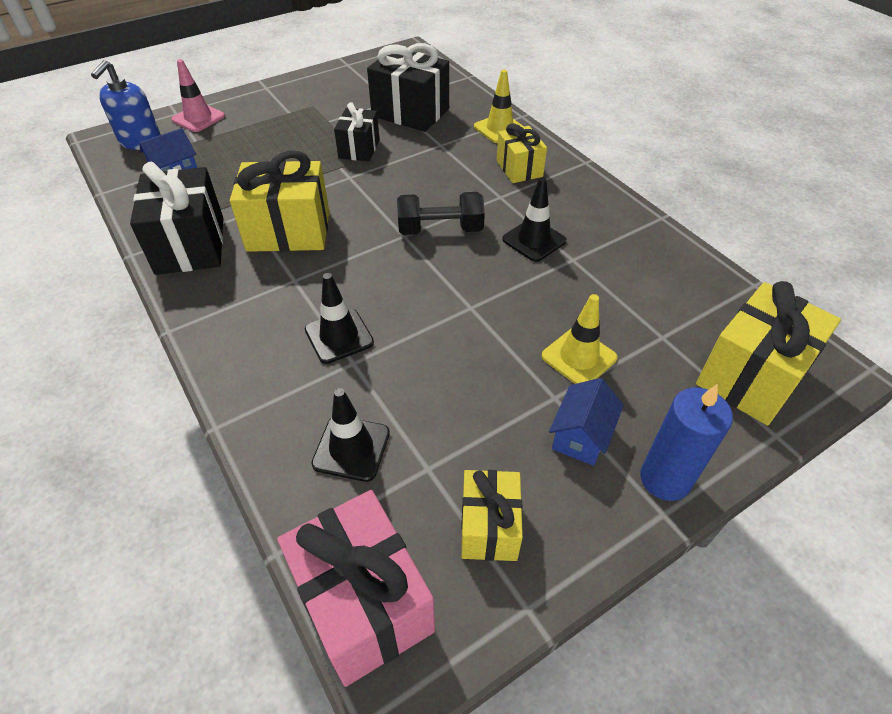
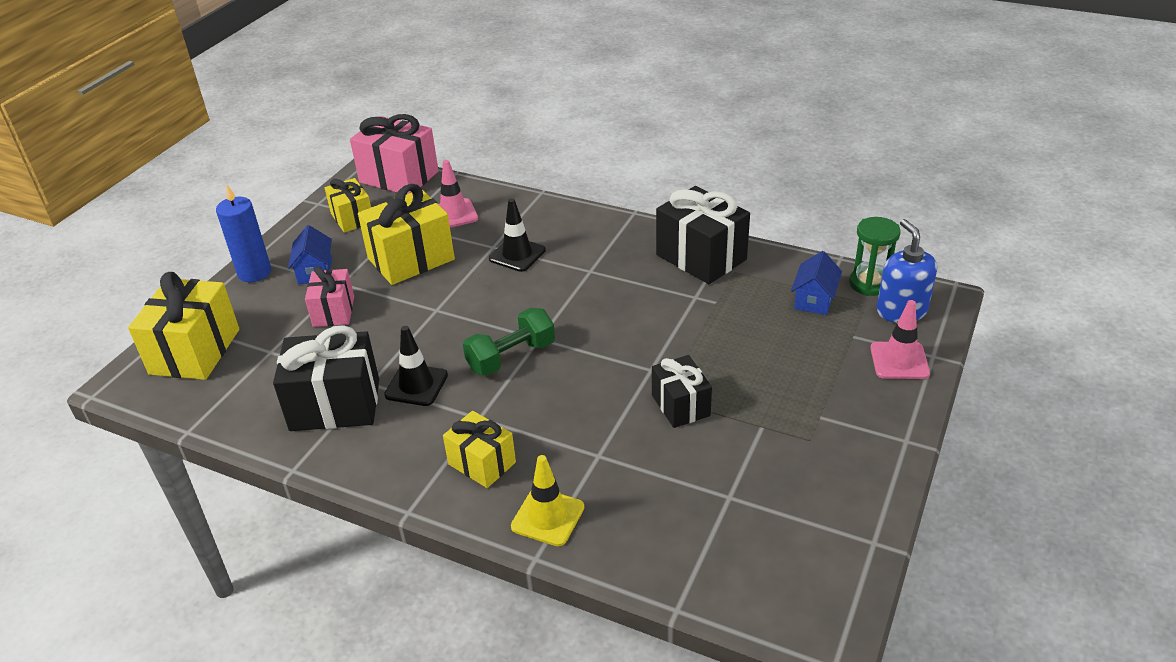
camera: 150 degrees right, 10 degrees down
yellow gift [230,151,330,252] -> yellow gift moved to [358,184,455,285]
black traffic cone [311,388,390,482] -> pink traffic cone [438,160,478,228]
black gift [367,43,449,132] -> black gift moved to [273,325,379,431]
black dumbbell [397,192,485,235] -> green dumbbell [463,308,555,376]
yellow traffic cone [541,294,618,384] -> pink gift [305,266,354,327]
none -> green hourglass [849,217,900,296]

